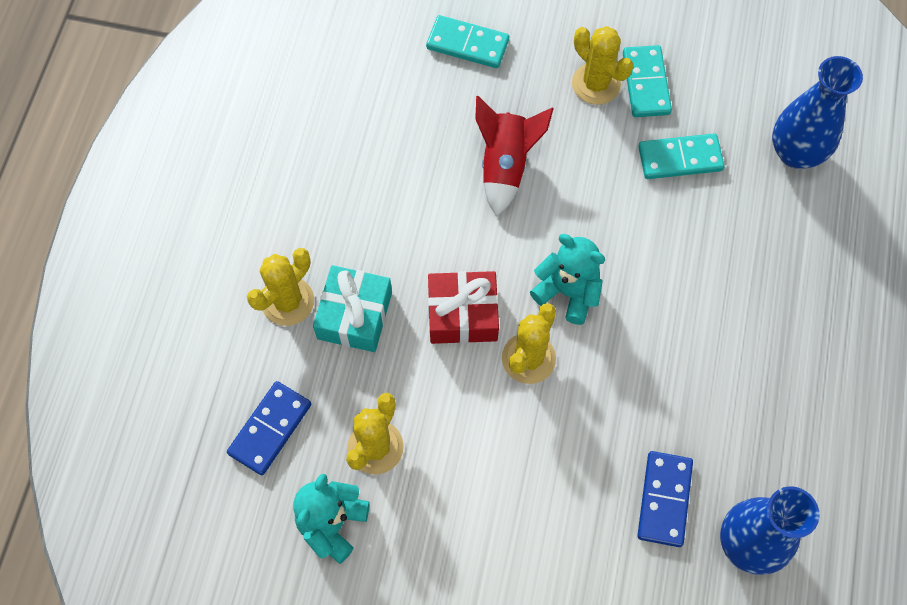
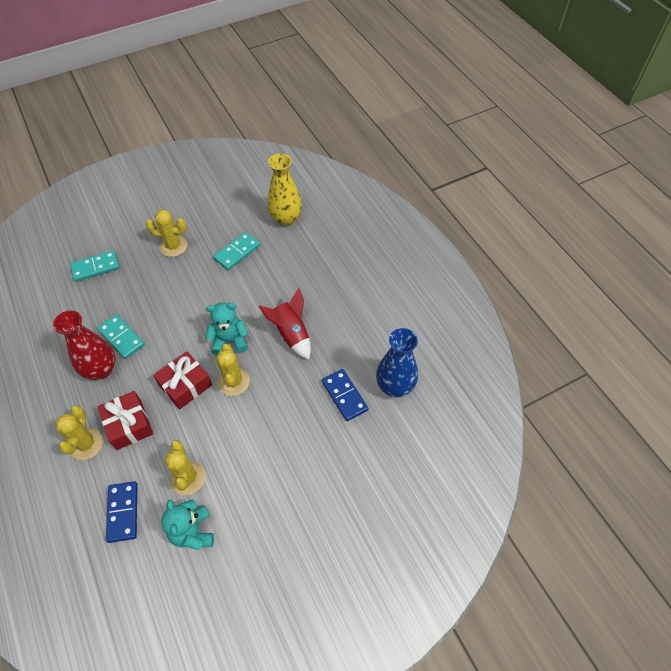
camera: 40 degrees left, 10 degrees down
turquoise gift [313,265,392,352] -> red gift [98,391,153,450]
red rocket [475,96,554,217] -> red rocket moved to [258,288,311,360]
turquoise domino [623,45,672,117] -> turquoise domino moved to [97,314,145,359]
blue vase [772,56,863,168] -> yellow vase [267,153,302,226]
none -> red vase [53,310,115,380]

